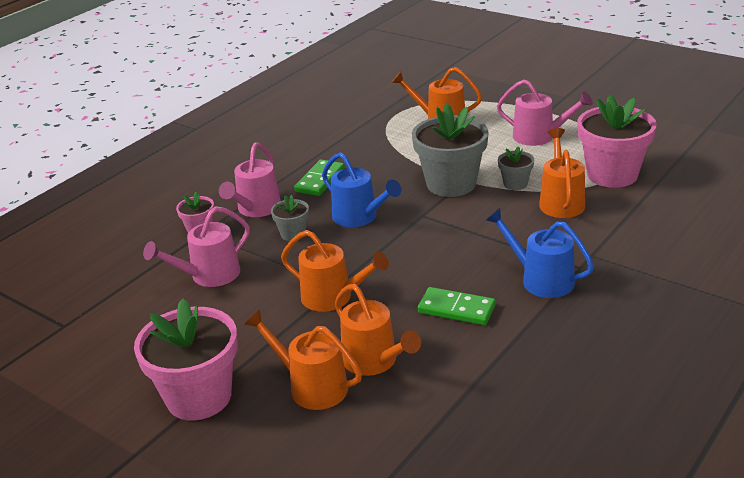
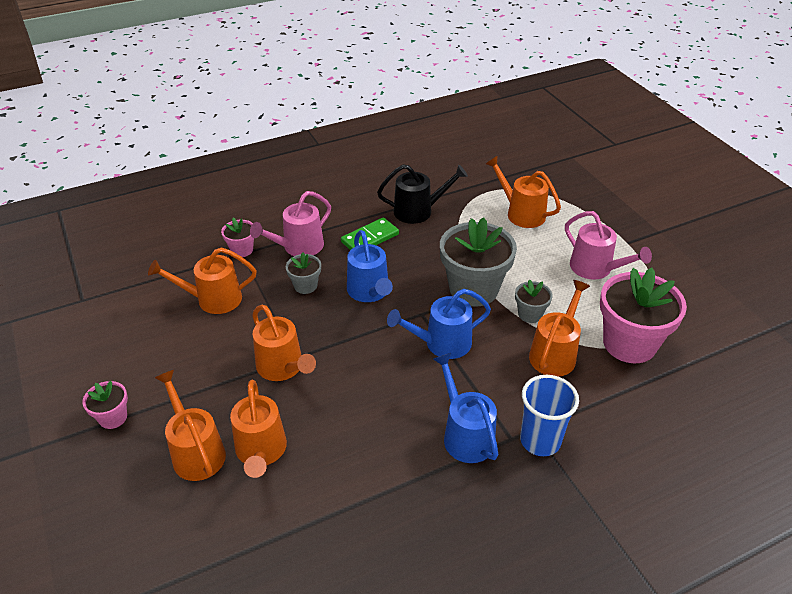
camera: 25 degrees right, 10 degrees up
pink flower pot [134,299,238,420] -> pink flower pot [82,381,128,429], size x0.48
pink watering can [143,206,250,287] -> orange watering can [148,247,256,314]
green domino [418,287,496,325] -> none
none -> black watering can [377,164,468,224]
none -> blue watering can [387,289,491,359]
none -> blue cup [520,375,579,456]

